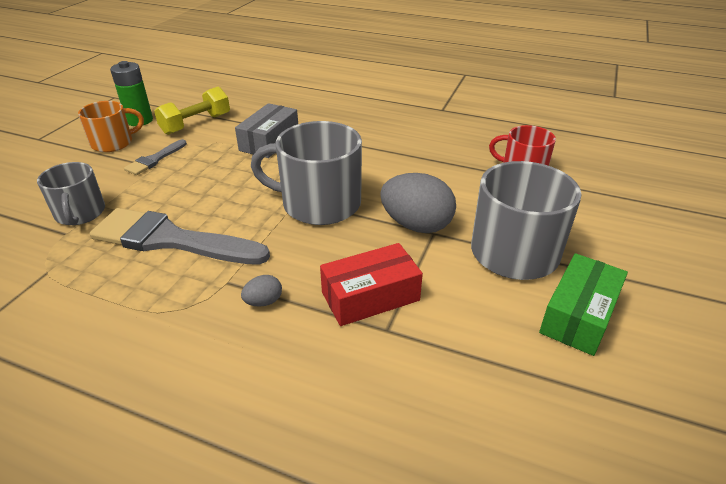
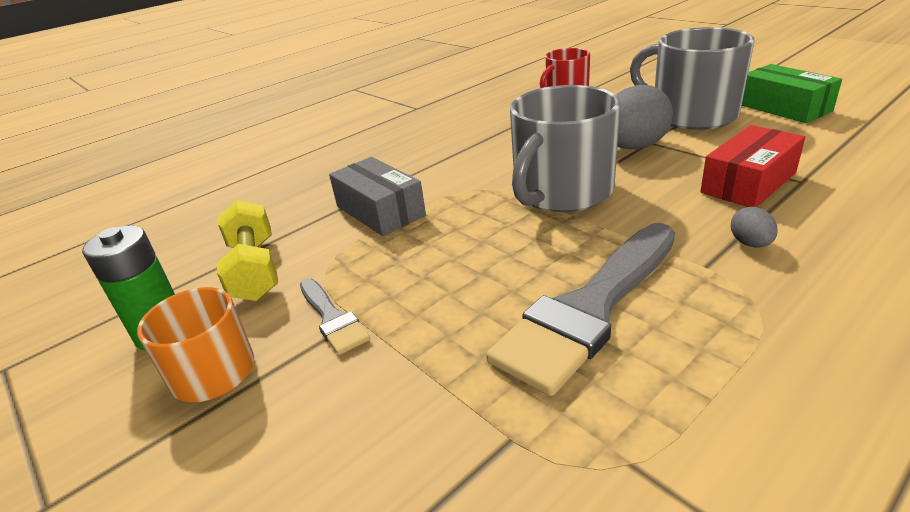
camera: 60 degrees left, 5 degrees down
grey mug [37,162,105,225] -> none
red box [320,243,423,326] -> red box turned 45 degrees clockwise [700,125,805,207]

